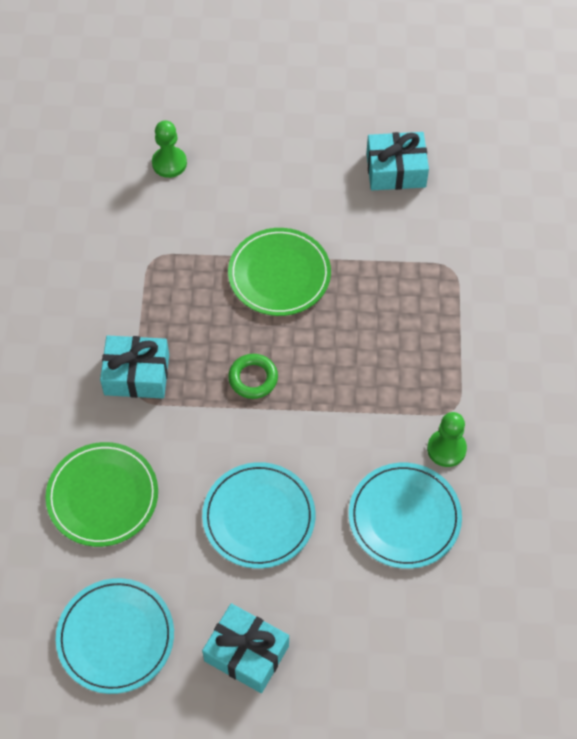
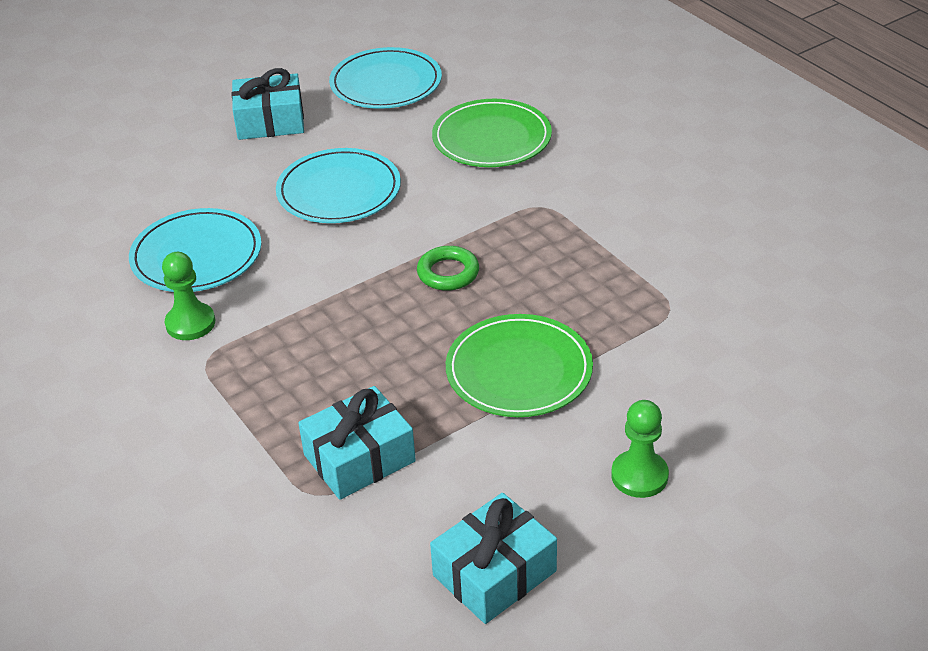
camera: 145 degrees right, 20 degrees down
turquoise gift [100,335,169,399] -> turquoise gift moved to [299,386,416,500]
green pawn [152,120,187,178] -> green pawn moved to [611,400,669,498]

